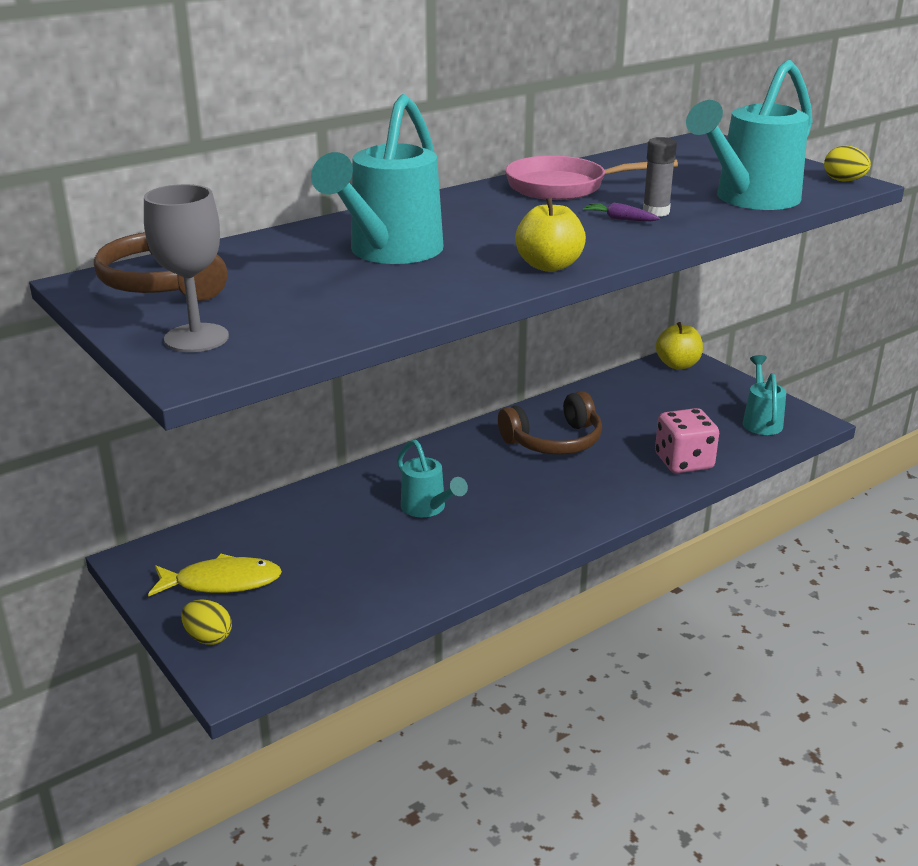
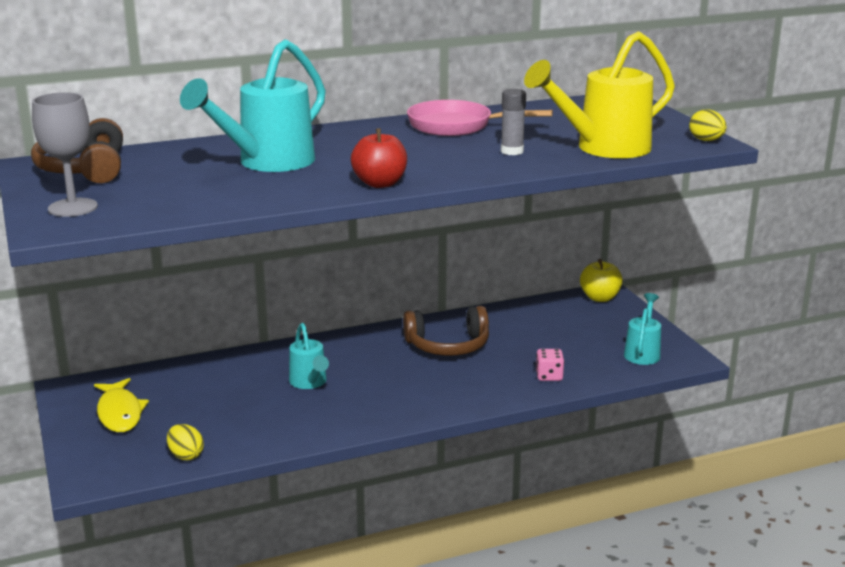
camera: 15 degrees right, 5 degrees down
yellow fish [148,554,282,596] -> yellow fish turned 60 degrees clockwise [94,378,149,432]
yellow egg [181,599,232,645] -> yellow egg moved to [167,424,204,460]
yellow apple [515,198,586,272] -> red apple [351,128,407,188]
purple carrot [583,203,660,221] -> none
pink dice [655,408,719,473] -> pink dice [536,349,564,381], size x0.59
turquoise watering can [686,60,813,210] -> yellow watering can [524,31,675,158]

